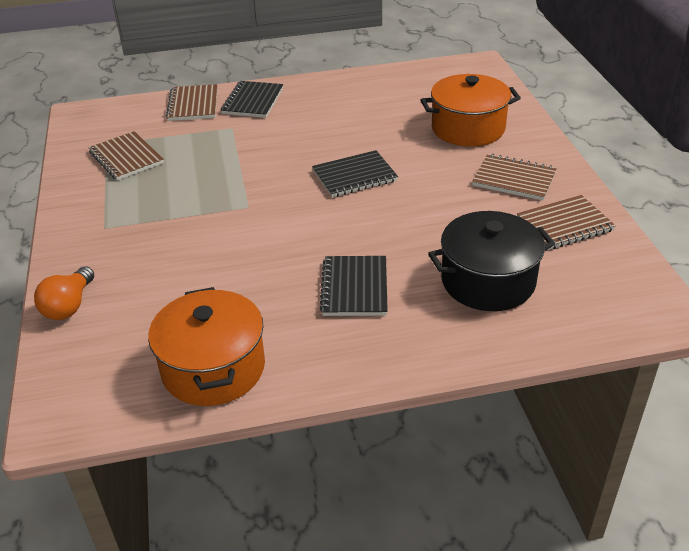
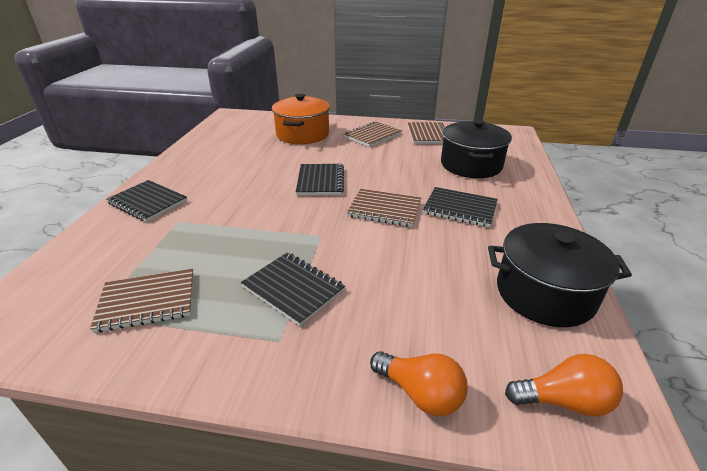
camera: 70 degrees left, 5 degrees down
orange pot [148,287,265,406] -> black pot [488,223,632,327]
brown notebook [166,84,218,121] -> brown notebook moved to [347,189,421,227]
none -> black notebook [241,253,345,326]
none -> orange light bulb [505,354,623,417]

